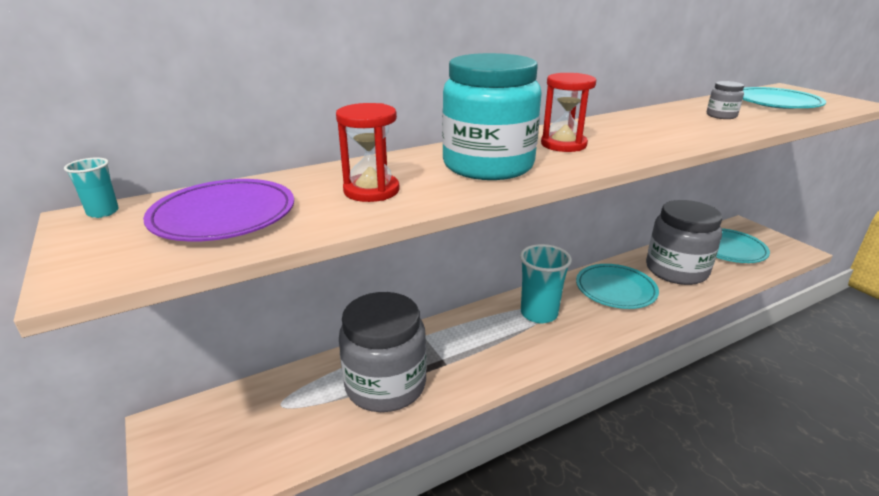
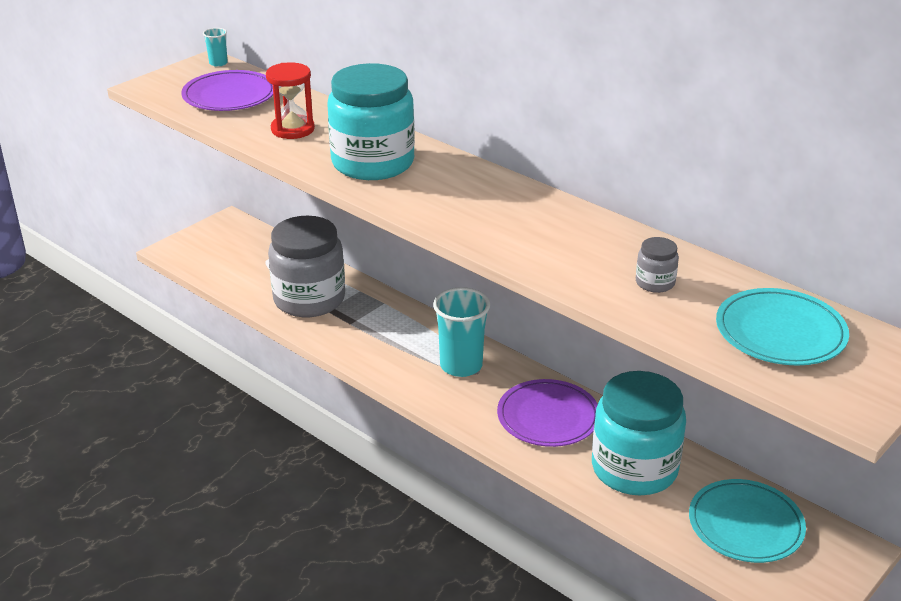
camera: 70 degrees right, 5 degrees up
red hourglass [541,73,596,152] -> none
turquoise plate [576,264,659,309] -> purple plate [497,379,598,447]
grey jar [646,200,723,285] -> turquoise jar [592,371,686,495]

